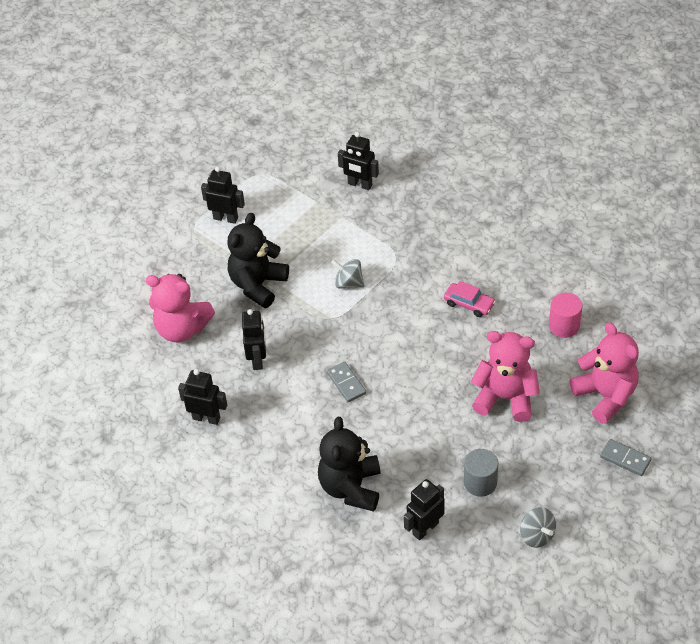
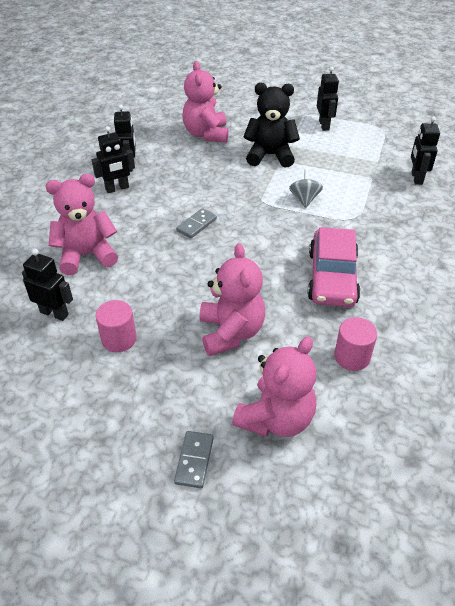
camera: 65 degrees right, 5 degrees down
black robot [242,309,266,370] -> black robot moved to [92,126,135,193]
black teddy bear [318,417,381,512] -> pink teddy bear [46,174,118,275]
pink car [444,281,496,317] -> pink car [307,227,361,307], size x1.93
grey cylinder [464,449,498,497] -> pink cylinder [96,300,137,352]
grey spinning top [520,507,556,548] -> none

